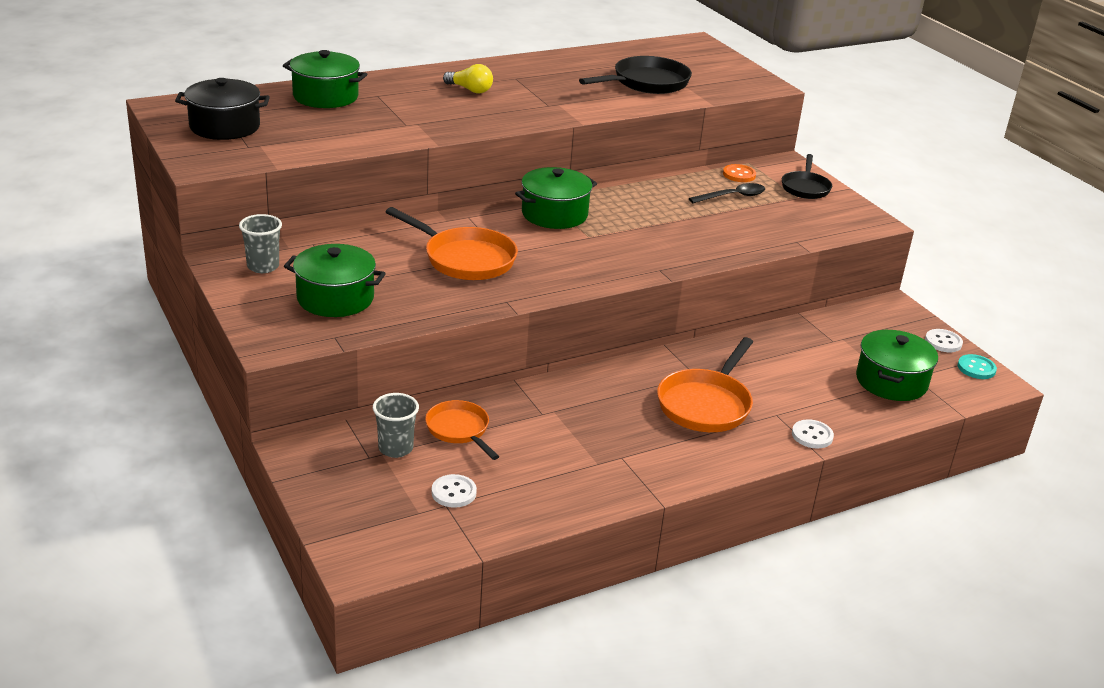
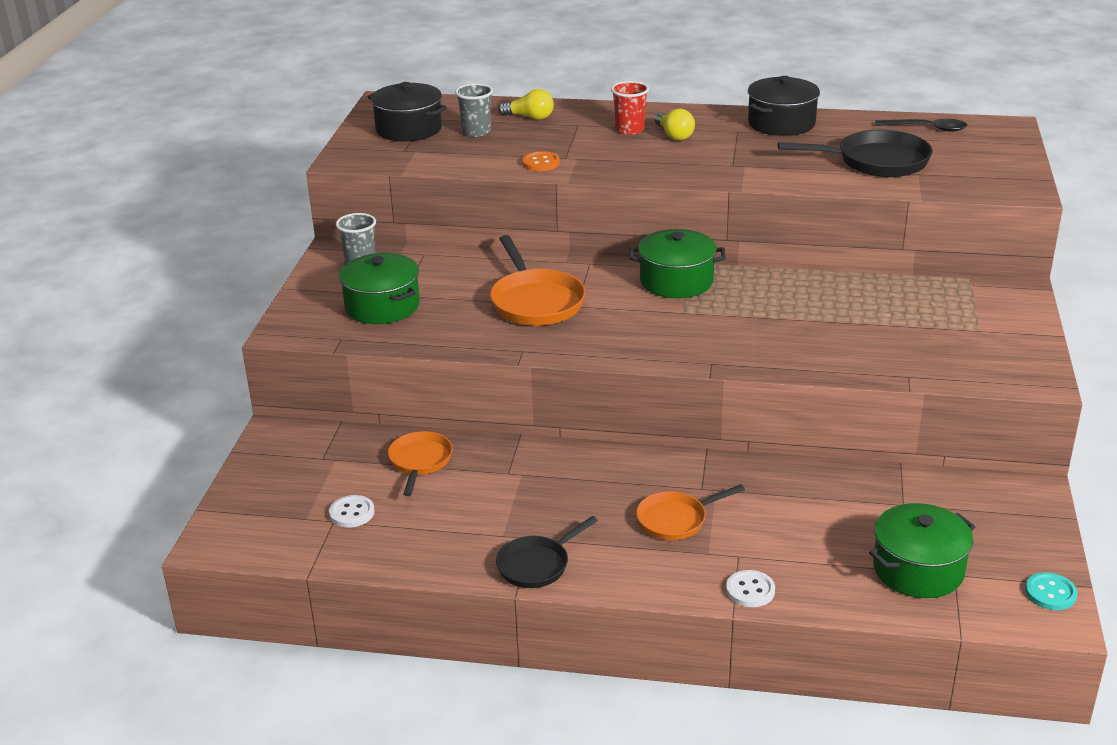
camera: 40 degrees right, 0 degrees up
green pot [283,50,367,108] -> yellow light bulb [498,89,554,120]
grey cup [373,393,419,458] -> grey cup moved to [455,83,493,137]
orange pan [657,337,753,432] -> orange pan [636,484,745,540], size x0.64
black spoon [689,183,765,203] -> black spoon moved to [875,119,967,132]
orange button [723,164,756,182] -> orange button moved to [522,151,560,171]
black pan [782,154,832,199] -> black pan moved to [496,516,598,588]
white button [925,329,963,352] -> none
none -> red cup [611,81,649,135]
none -> black pot [748,76,820,136]

